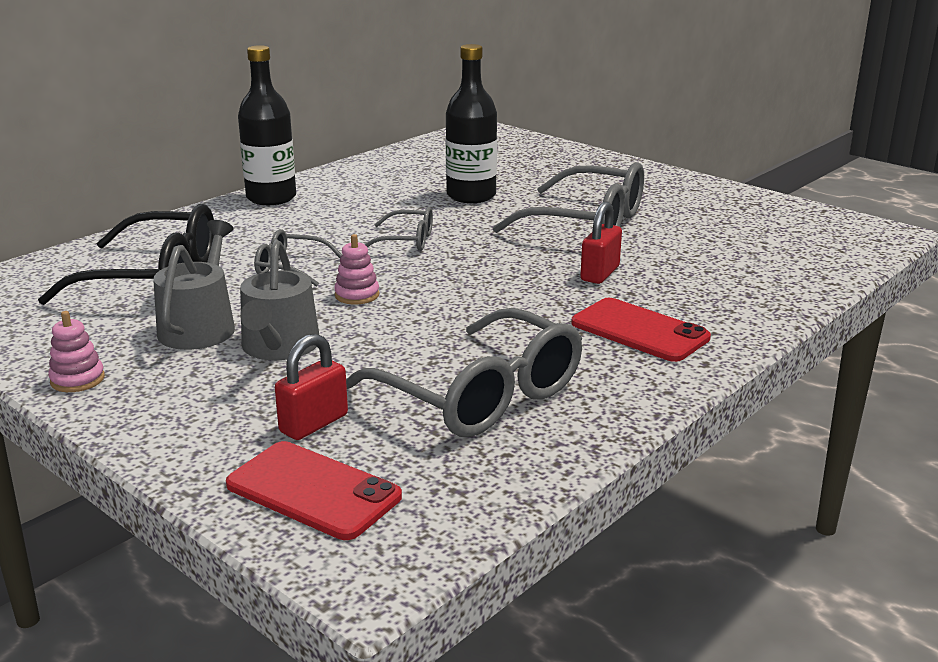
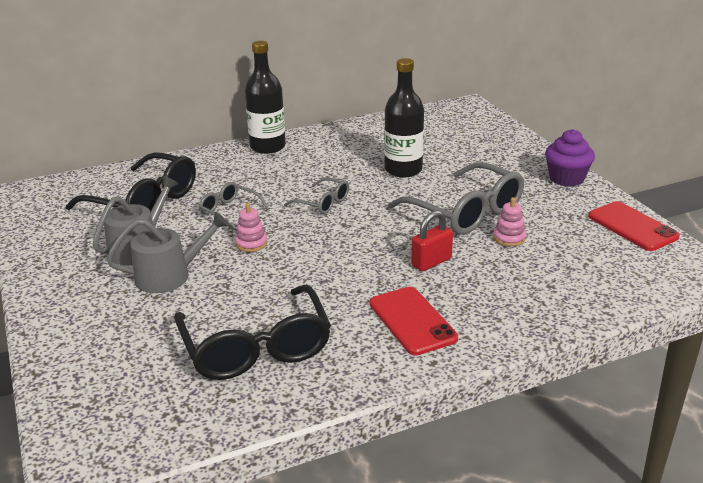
camera: 25 degrees right, 5 degrees up
pink stacking toy [48,311,105,392] -> pink stacking toy moved to [493,197,526,247]
red phone [226,441,402,540] -> red phone moved to [588,201,680,251]
grey watering can [240,239,319,360] -> grey watering can turned 135 degrees counterclockwise [106,212,229,293]
red padlock [275,334,348,440] -> none
grey glasses [346,308,582,437] -> black glasses [174,284,331,380]
none -> purple cupcake [545,129,595,187]

